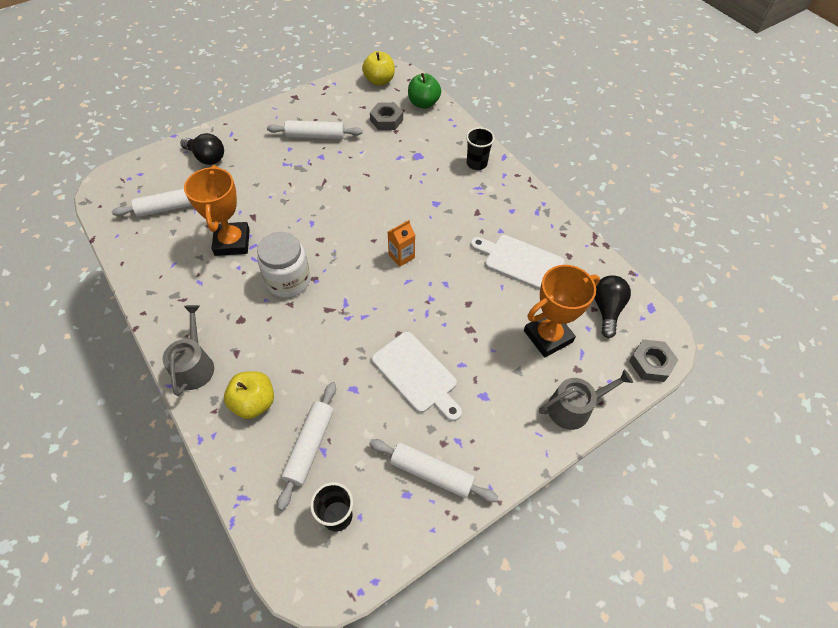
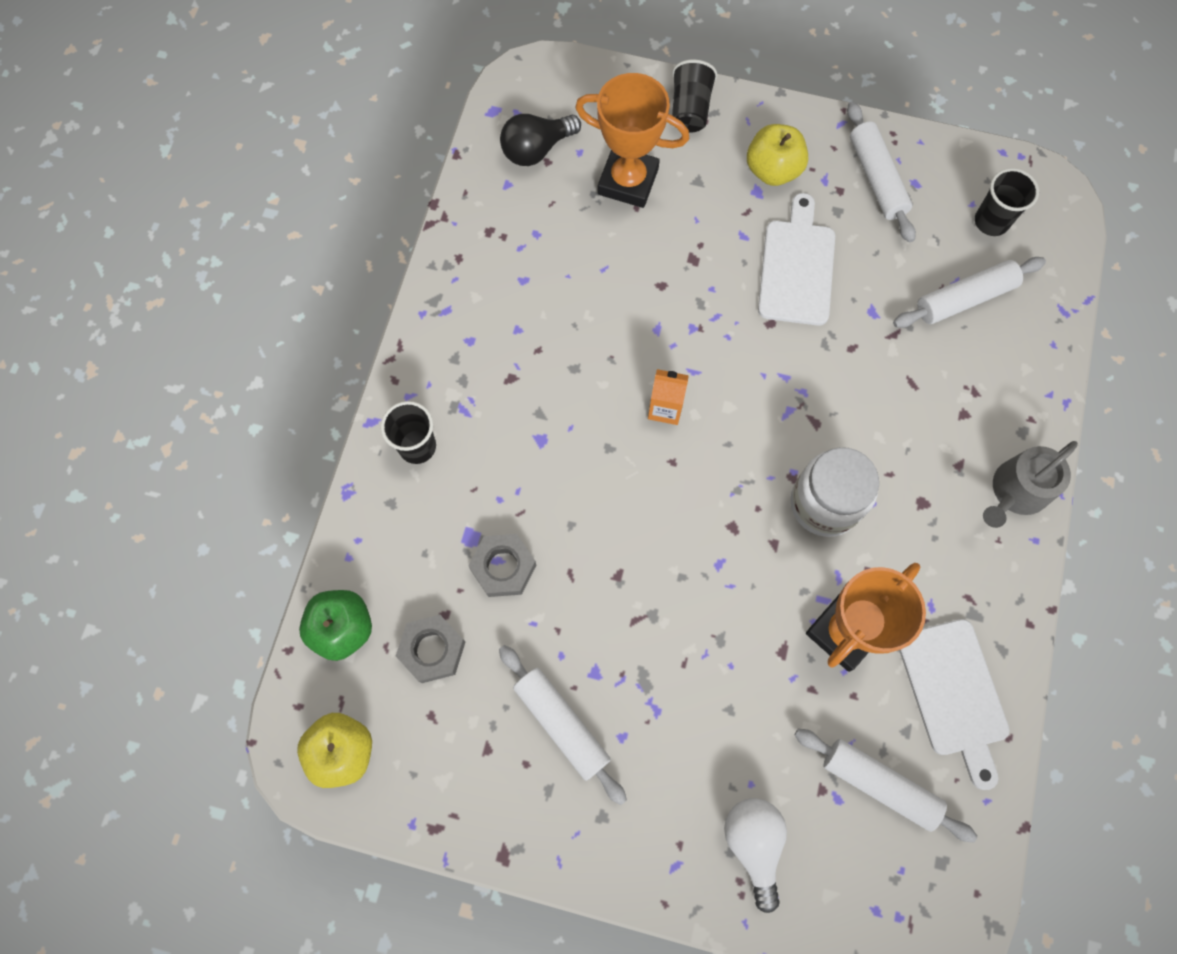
camera: 130 degrees left, 15 degrees up
black light bulb [180,133,224,165] -> white light bulb [724,798,787,913]
yellow apple [224,371,274,419] -> yellow apple moved to [747,124,808,186]
white cutting board [471,235,565,290] -> white cutting board moved to [899,619,1010,790]
grey watering can [539,369,633,430] -> black cup [672,59,717,133]
grey nut [629,339,678,382] -> grey nut moved to [468,534,536,597]

